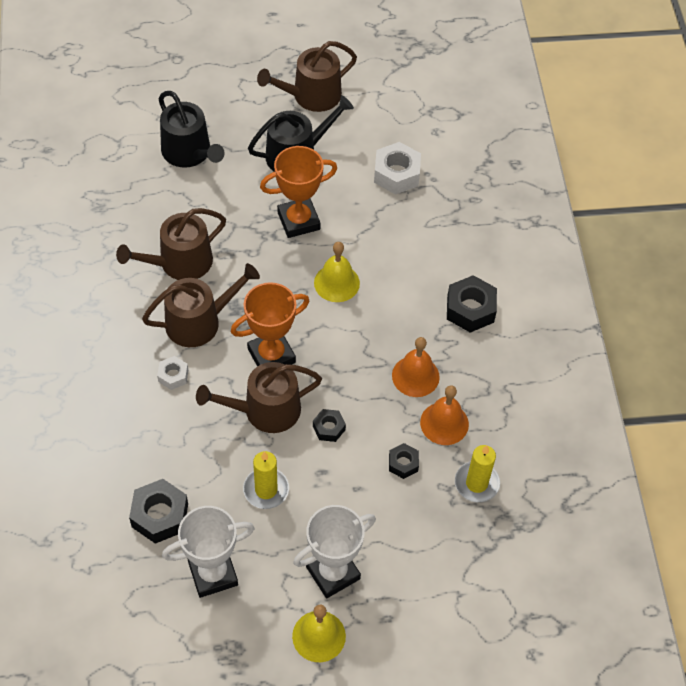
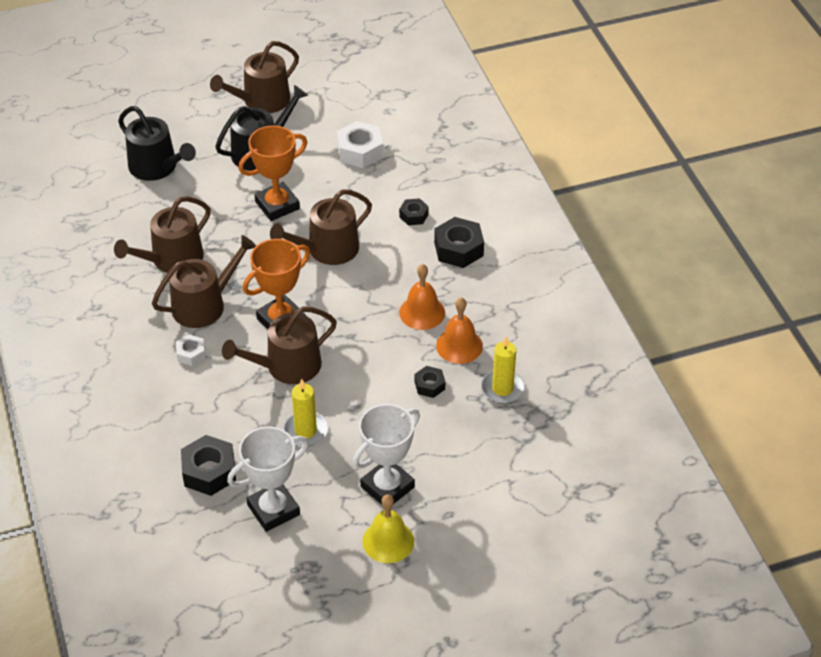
camera: 10 degrees left, 10 degrees down
black nut [313,409,346,442] -> black nut moved to [399,198,429,225]
yellow bell [314,242,360,302] -> brown watering can [270,189,372,265]

